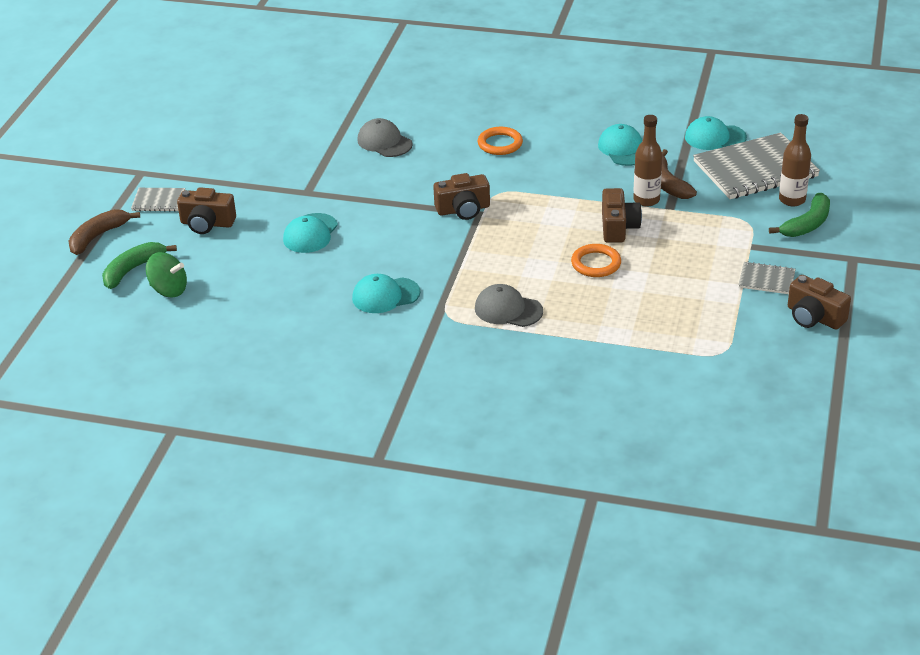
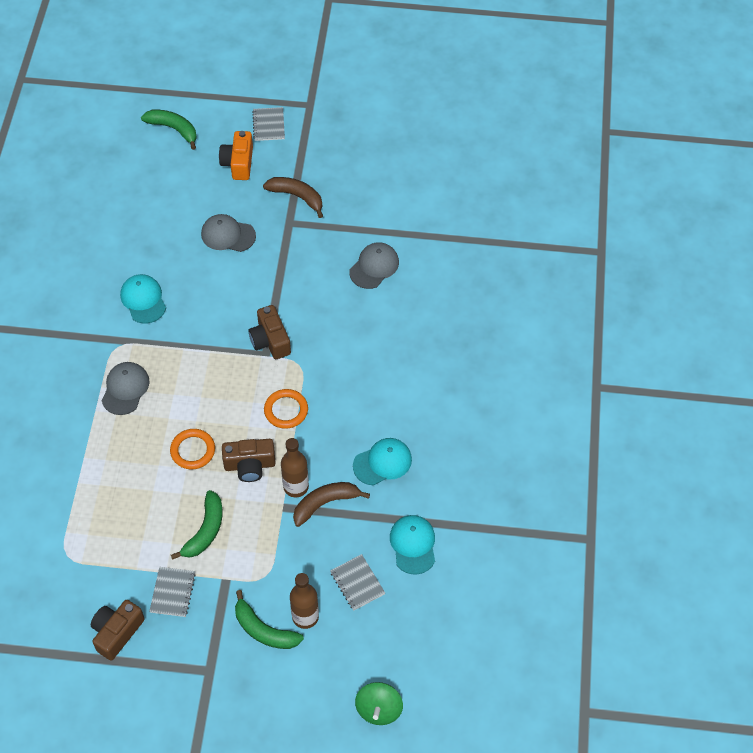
camera: 80 degrees right, 20 degrees up
brown banana [68,209,140,255] -> brown banana moved to [263,177,323,218]
green spinning top [146,252,187,297] -> green spinning top moved to [355,682,403,725]
brown camera [177,187,236,234] -> orange camera [219,131,253,180]
turquoise cap [283,213,338,253] -> grey cap [201,214,256,252]
orange ring [478,127,523,155] -> orange ring moved to [264,389,308,429]
grey notebook [693,133,820,199] -> grey notebook [330,554,385,611], size x0.47
none -> green banana [171,490,223,560]

